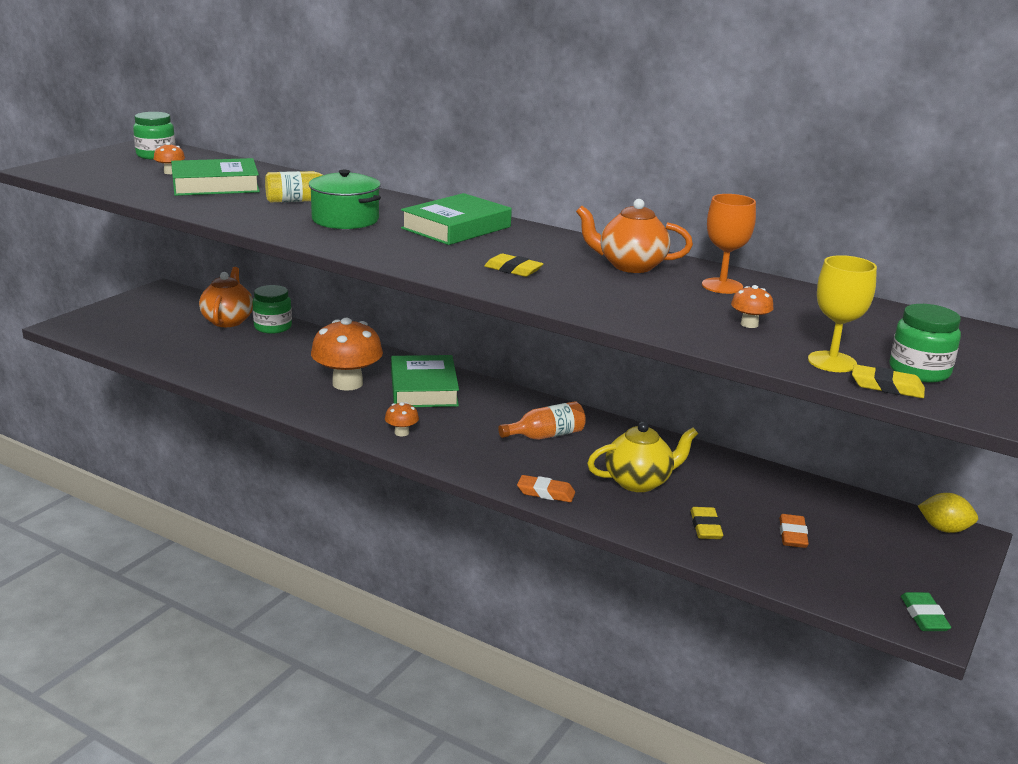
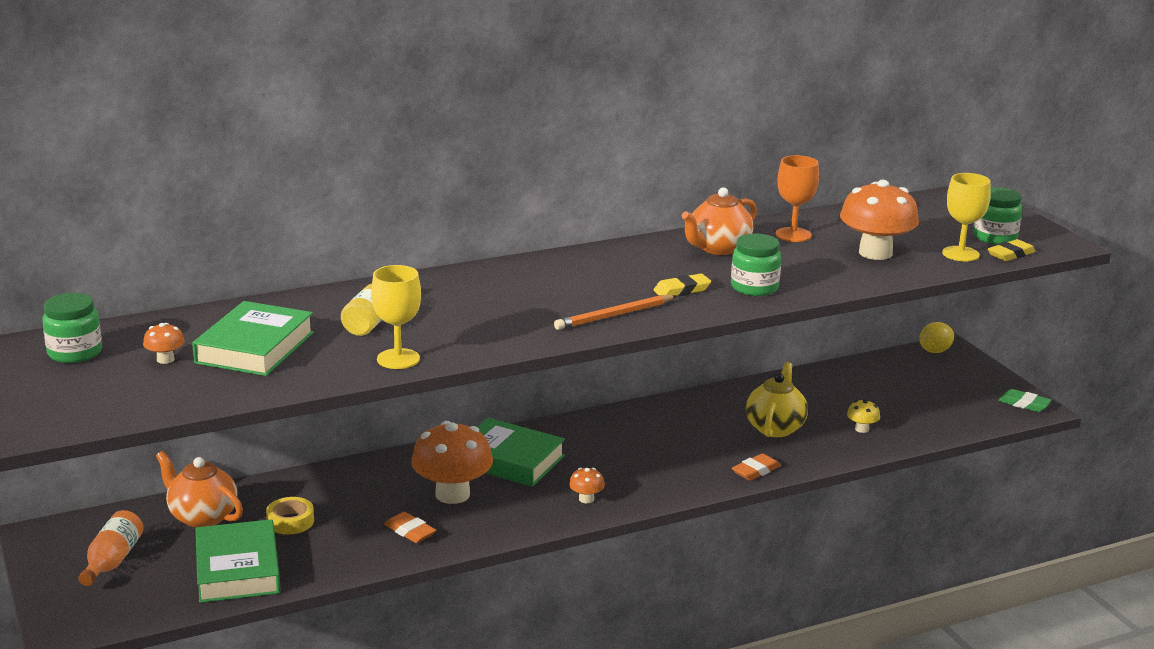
camera: 55 degrees left, 0 degrees up
green jar [252,285,292,334] -> green jar moved to [731,234,781,296]
green pot [309,170,381,229] -> none
green book [401,193,512,245] -> green book moved to [196,519,281,603]
orange bottle [498,401,586,440] -> orange bottle moved to [78,510,144,586]
yellow eraser [691,507,723,539] -> yellow mushroom [847,400,880,433]
orange mushroom [731,285,774,328] -> orange mushroom [840,180,919,260], size x2.26
orange eraser [780,514,809,548] -> orange eraser moved to [384,512,436,543]
none -> yellow tape [266,497,314,535]
none -> yellow goblet [371,265,421,369]
none -> orange pencil [554,295,676,330]

